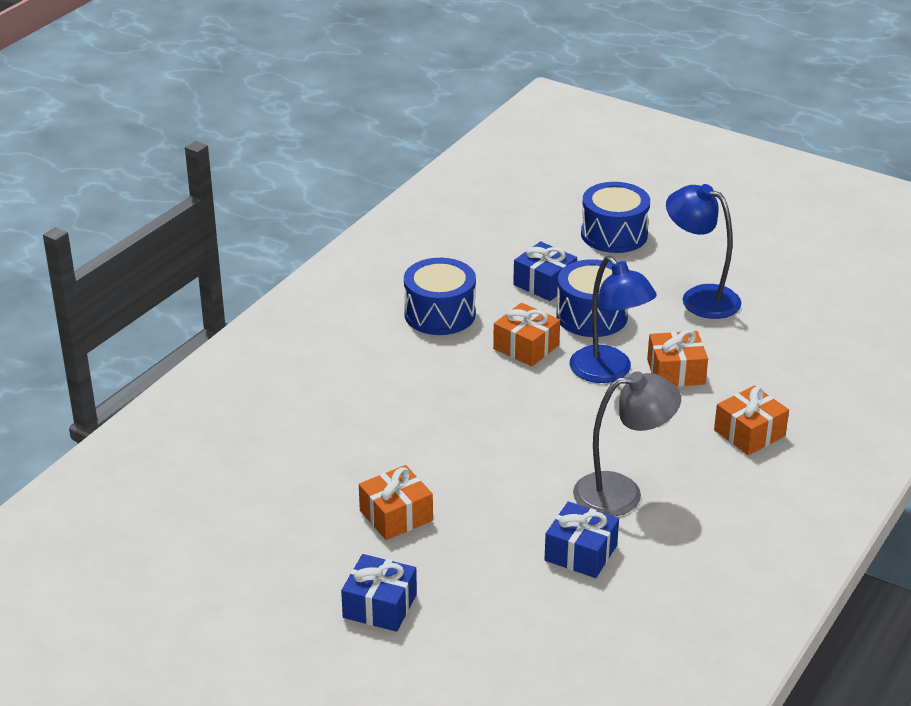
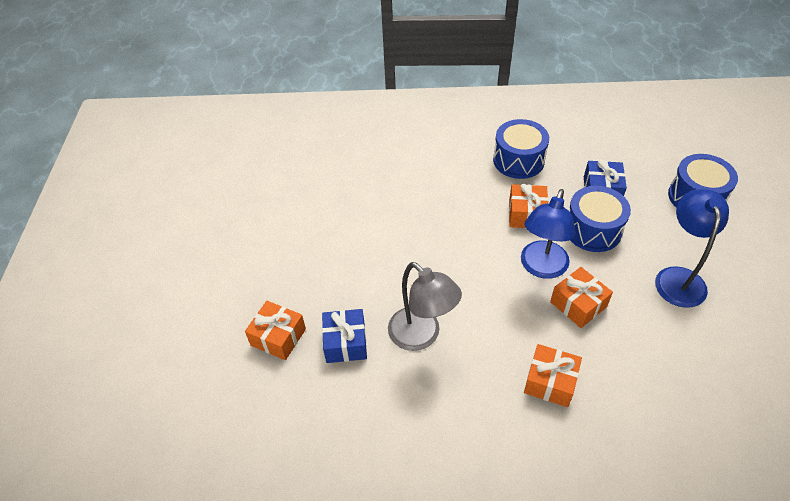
camera: 60 degrees right, 15 degrees up
blue gift [341,554,417,632] -> none
orange gift [359,465,433,540] -> orange gift moved to [245,301,306,360]

